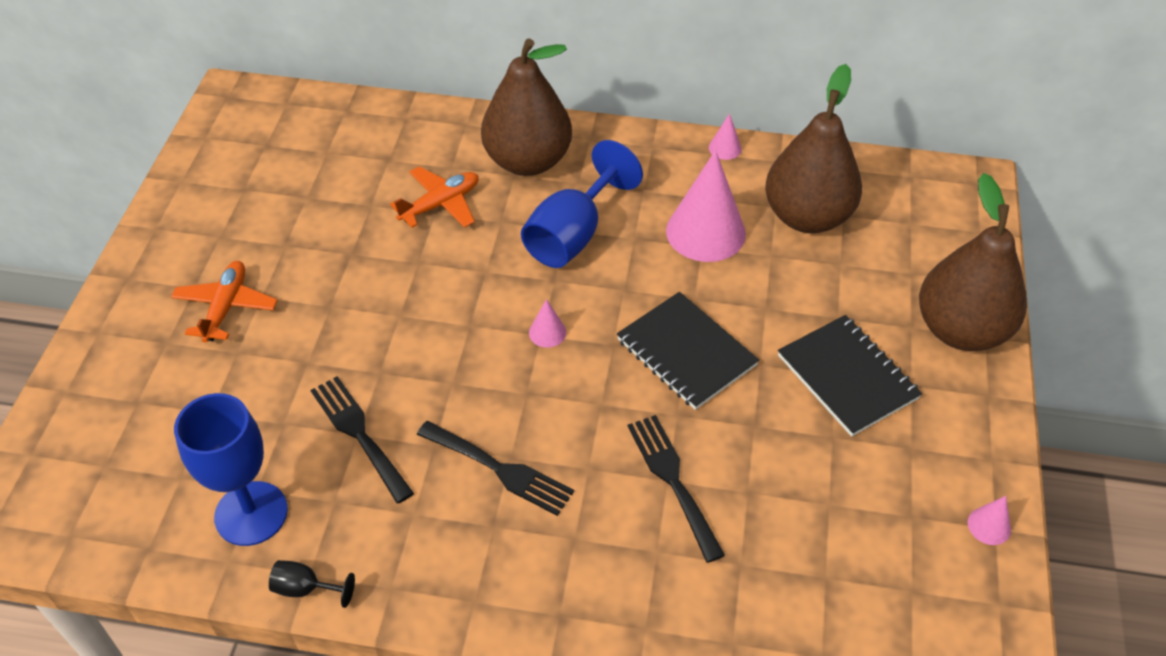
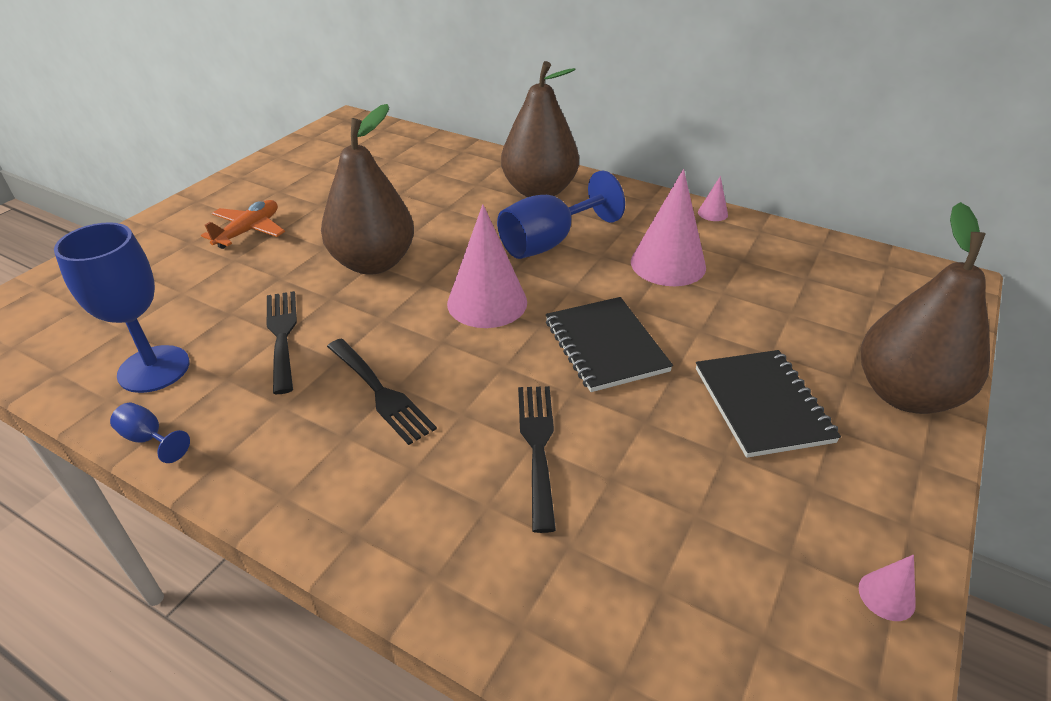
camera: 20 degrees right, 10 degrees down
black goblet [269,560,355,608] -> blue goblet [110,403,190,463]
orange plane [390,166,479,228] -> none
pink cone [529,299,566,348] -> pink cone [447,204,527,328], size x2.27
brown pear [765,64,862,233] -> brown pear moved to [321,104,414,275]

